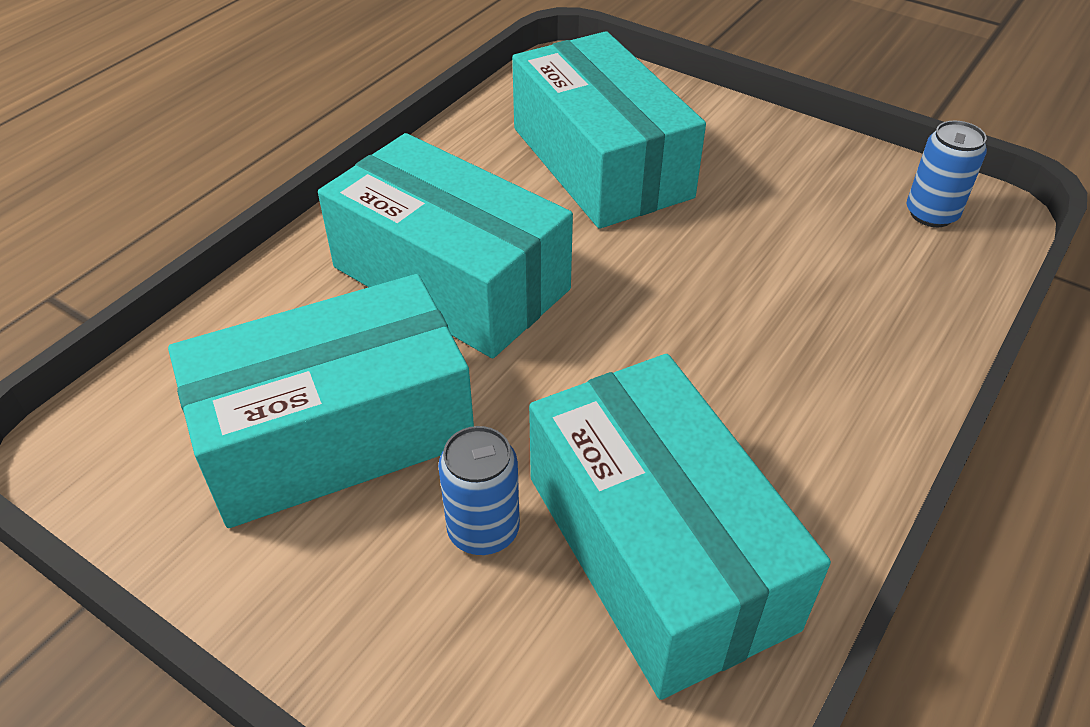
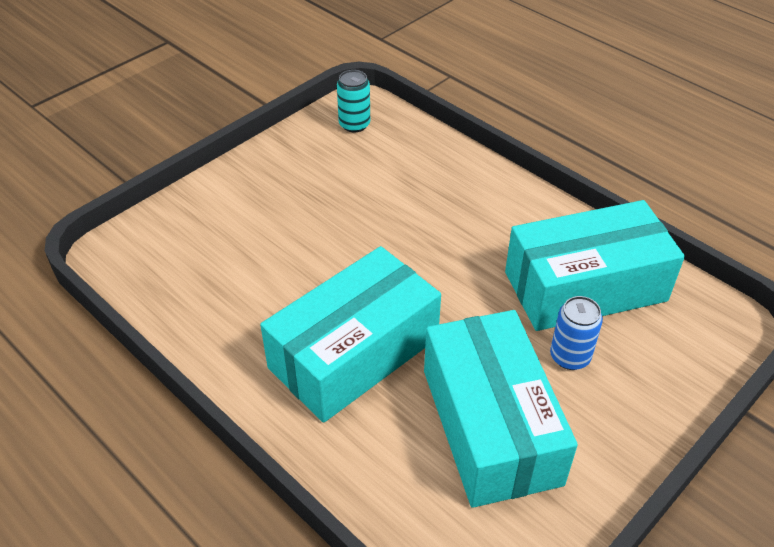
camera: 80 degrees left, 0 degrees up
turquoise box [512,31,706,229] -> none
blue can [907,121,987,227] -> turquoise can [337,70,370,132]

